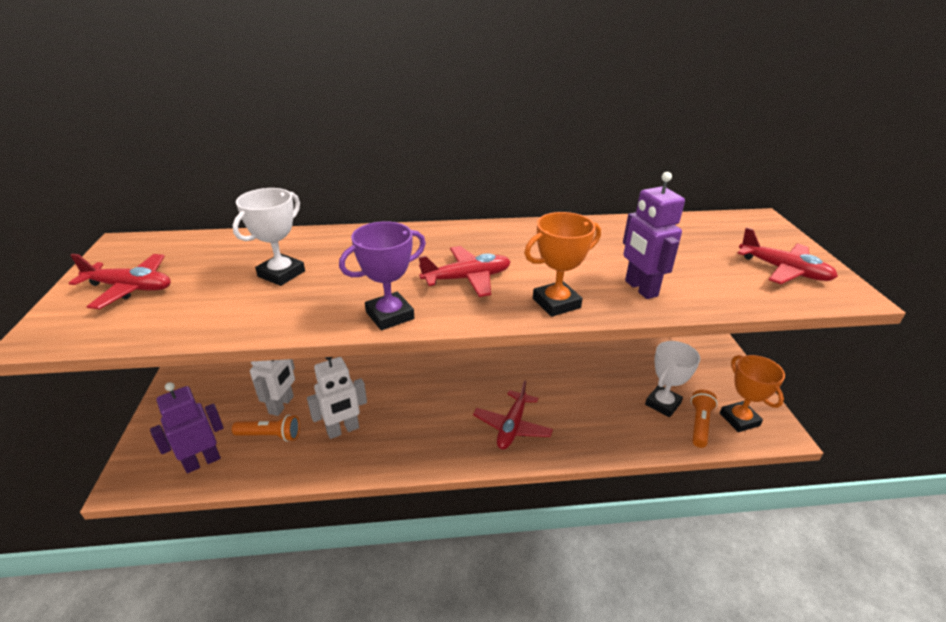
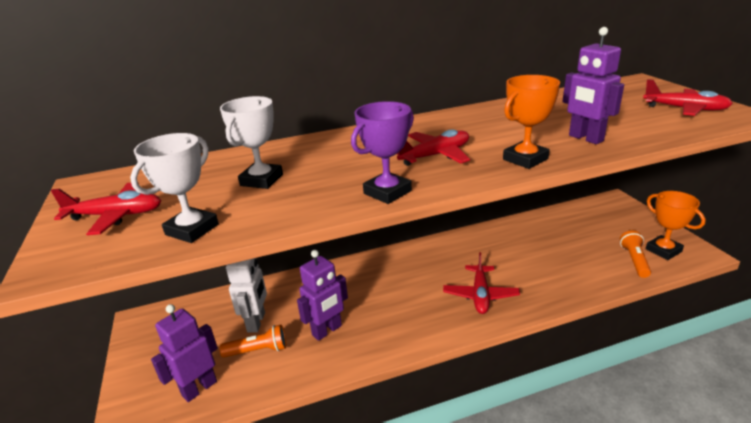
camera: 10 degrees left, 5 degrees down
white robot [307,357,367,439] -> purple robot [297,250,348,341]
white trophy [645,341,700,417] -> white trophy moved to [130,133,219,243]

